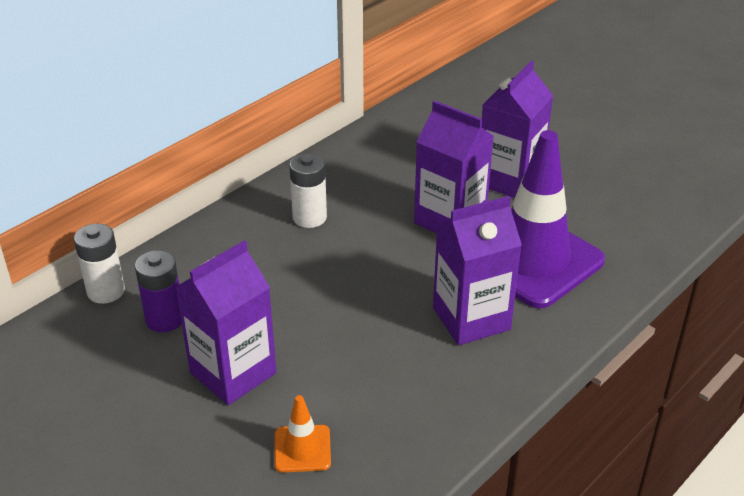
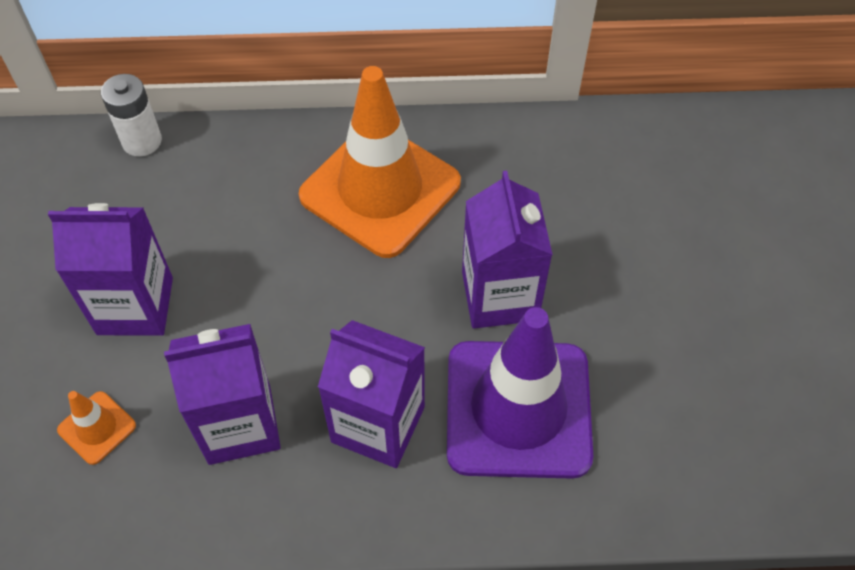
camera: 45 degrees right, 20 degrees up
purple battery [135,250,182,332] -> none
white battery [289,153,327,228] -> orange traffic cone [299,66,461,258]
purple carton [482,61,553,198] -> purple carton moved to [164,324,281,465]

